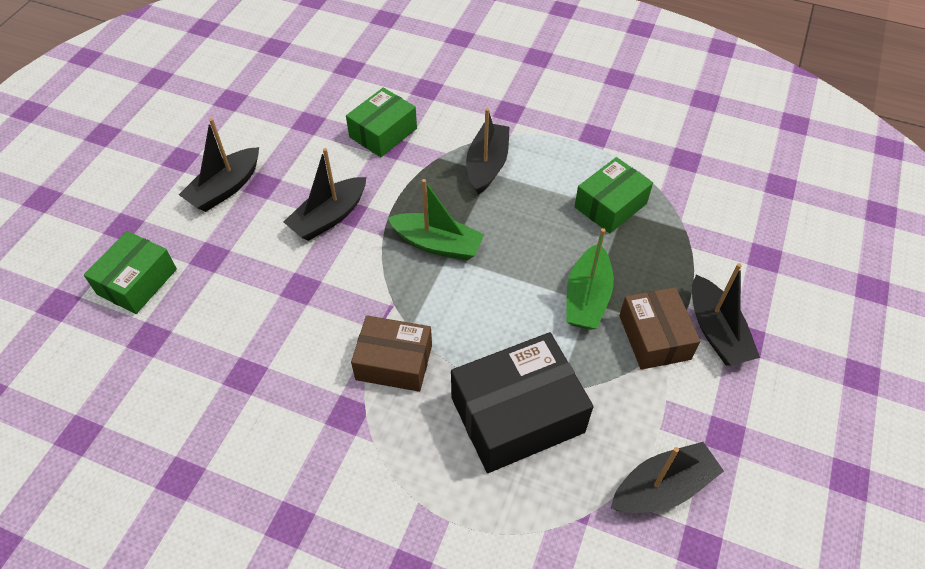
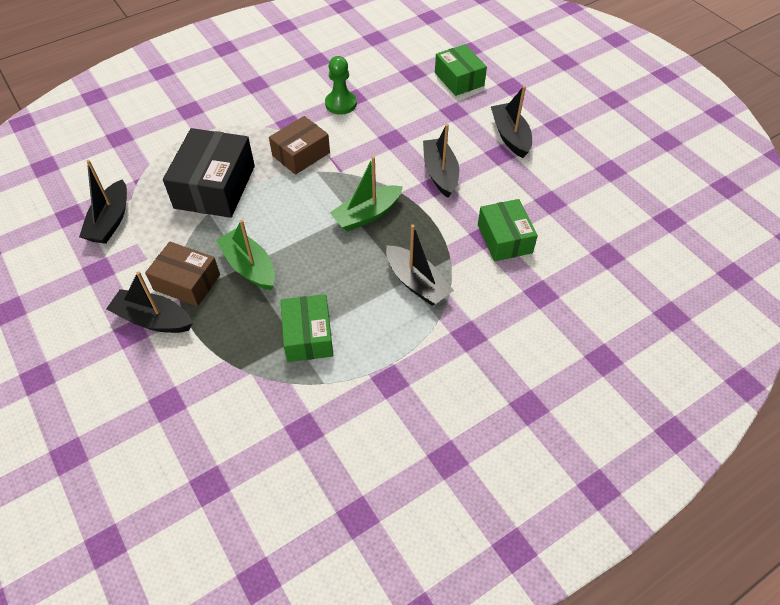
camera: 125 degrees right, 0 degrees up
none -> green pawn [325,56,357,115]

